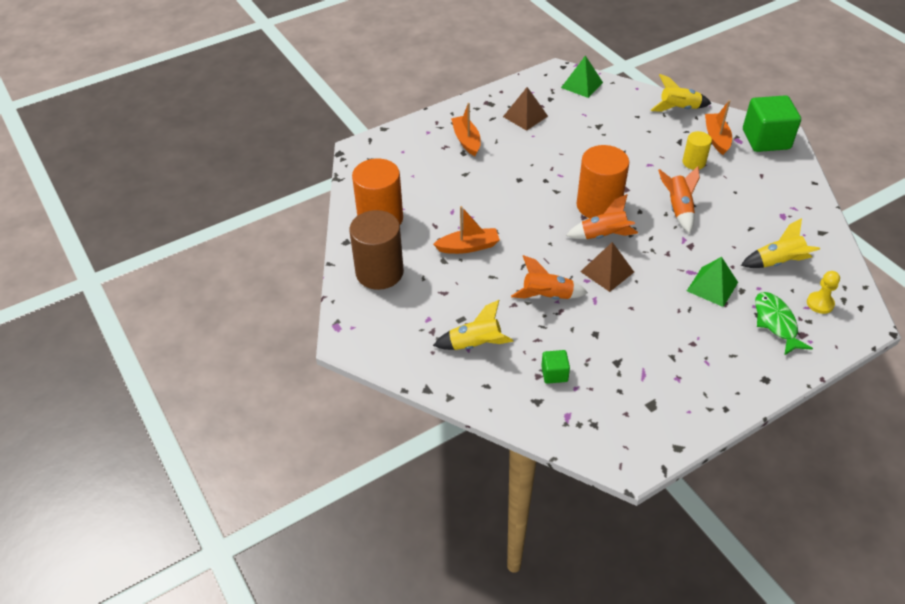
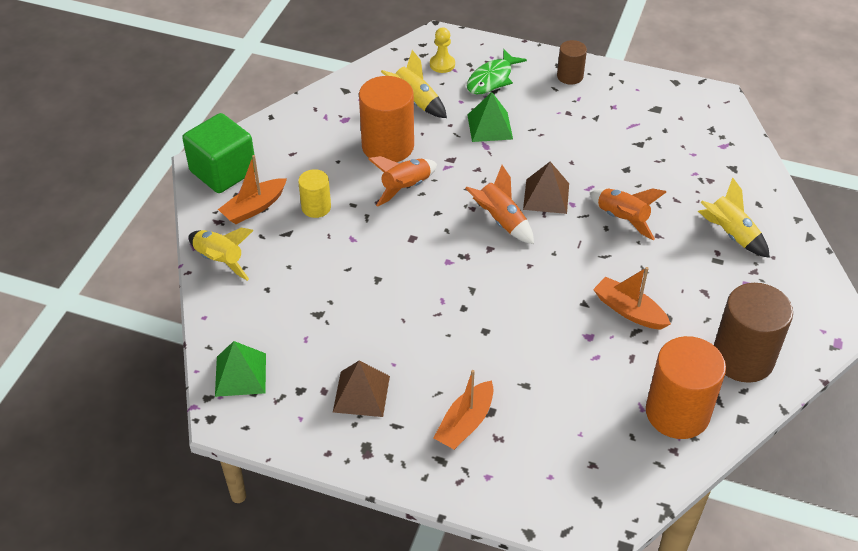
camera: 130 degrees left, 0 degrees up
green cube [541,350,570,384] -> none
orange cylinder [576,145,629,218] -> orange cylinder moved to [359,76,414,162]
none -> brown cylinder [557,40,587,85]

